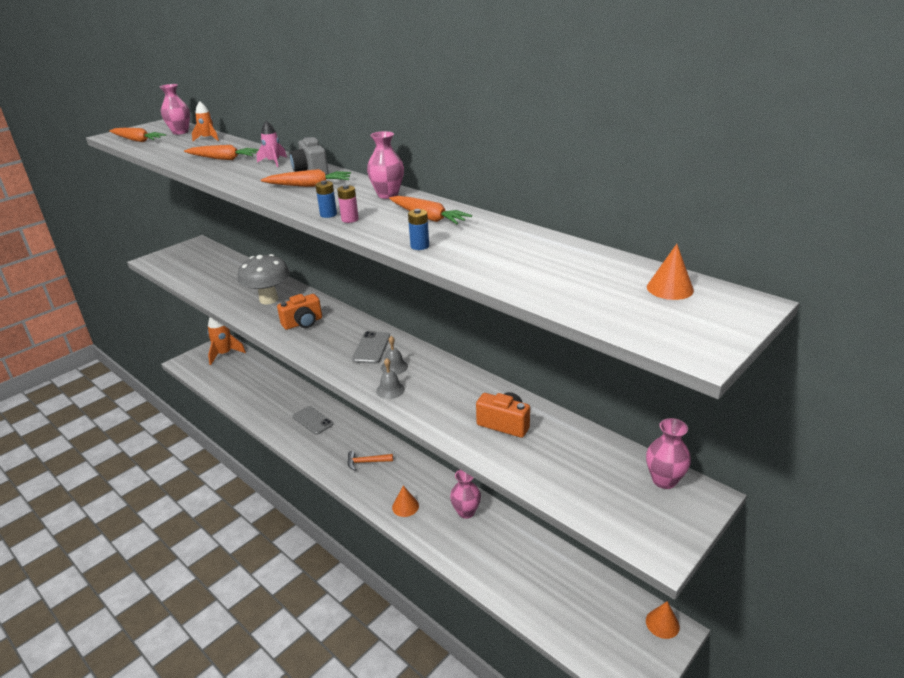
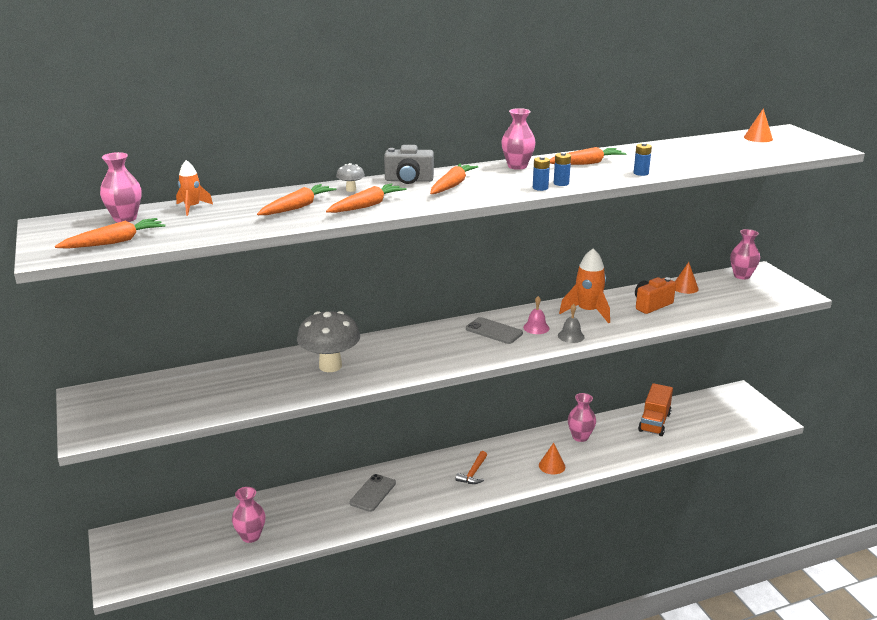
camera: 65 degrees left, 5 degrees down
orange rocket [207,317,246,365] -> orange rocket moved to [559,248,610,323]
pink rocket [257,121,287,167] -> grey mushroom [336,163,365,192]
orange camera [277,294,322,330] -> none
grey phone [293,406,333,435] -> grey phone turned 45 degrees counterclockwise [349,474,396,512]
pink battery [337,185,359,223] -> blue battery [554,152,571,186]
grey bell [381,336,408,375] -> pink bell [523,296,550,334]
orange cone [646,601,680,639] -> orange cone moved to [675,262,699,294]
none -> pink vase [232,487,265,543]
none -> orange carrot [326,183,407,213]
none -> orange truck [638,383,673,436]

